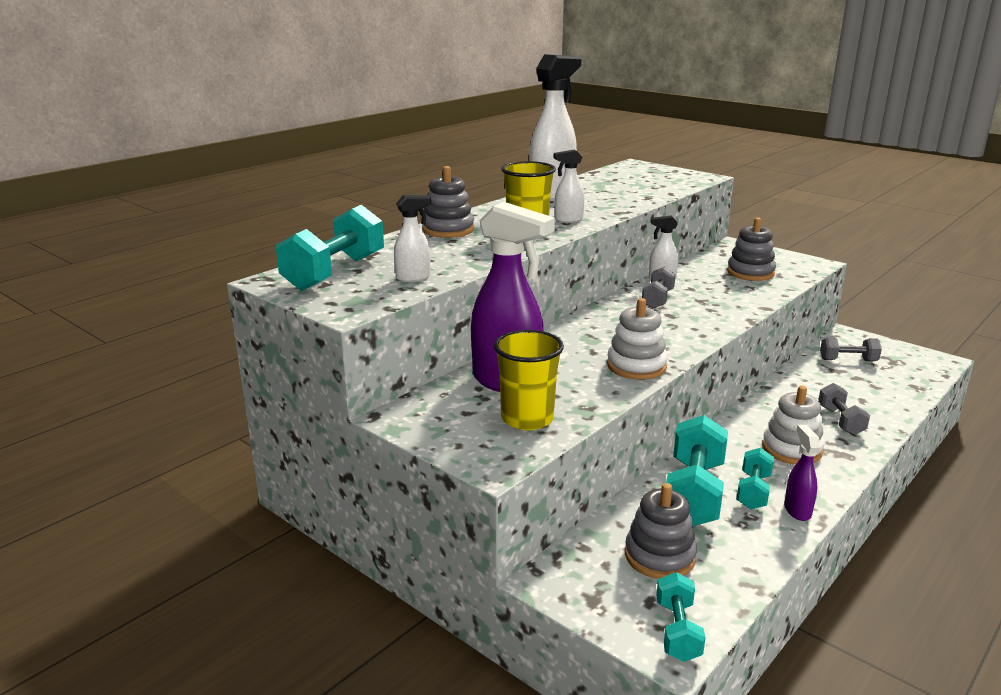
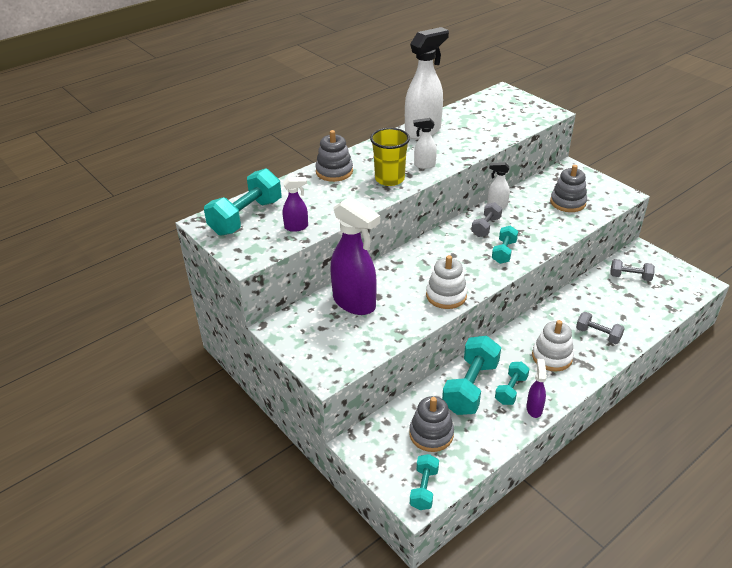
camera: 10 degrees right, 15 degrees up
white spray bottle [394,195,431,282] -> purple spray bottle [283,177,308,232]
yellow cup [494,330,564,430] -> none
grey dumbbell [818,383,870,435] -> grey dumbbell turned 60 degrees counterclockwise [576,312,625,344]
none -> turquoise dumbbell [492,226,518,264]

